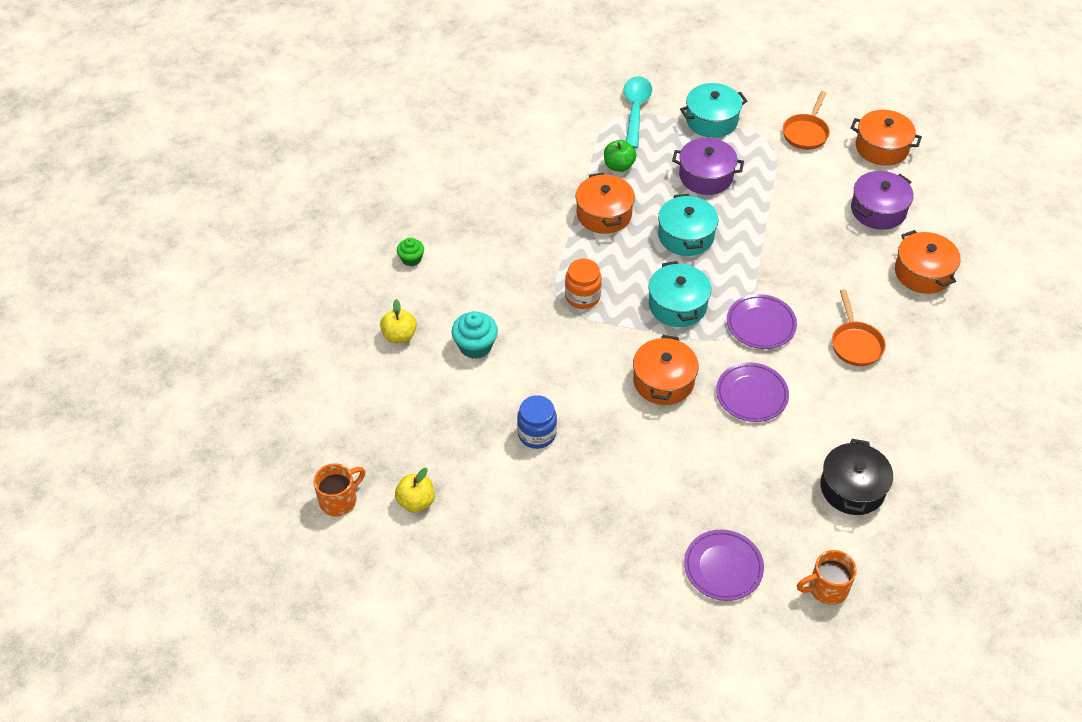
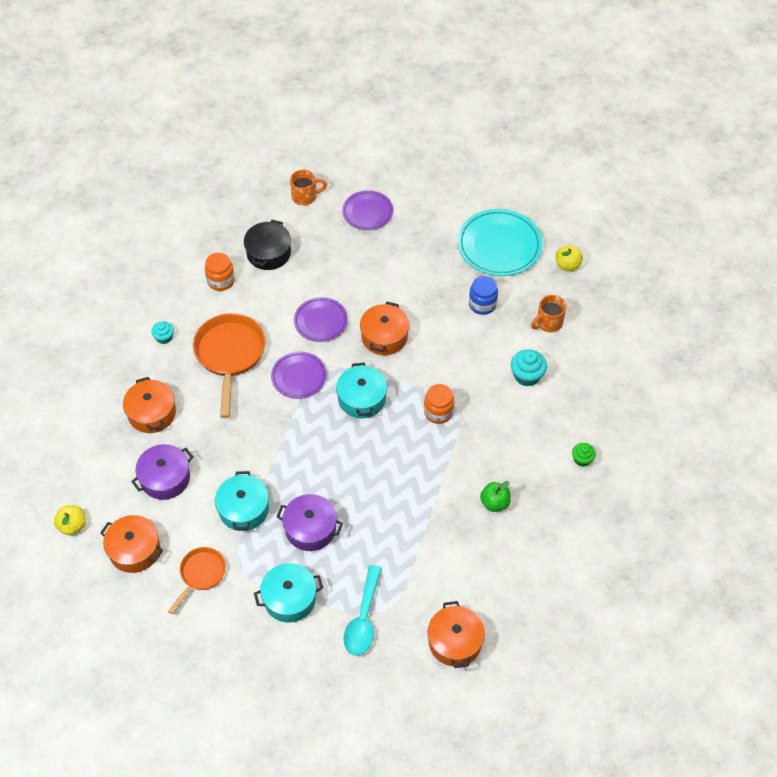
camera: 175 degrees left, 5 degrees up
orange mug [314,463,365,516] -> orange mug moved to [531,295,566,332]
yellow apple [380,299,417,343] -> yellow apple moved to [54,505,85,535]
orange pot [576,173,635,234] -> orange pot moved to [428,601,485,668]
green apple [604,140,636,172] -> green apple moved to [480,481,511,512]
turquoise pot [658,194,719,256] -> turquoise pot moved to [215,471,269,531]
orange pan [832,289,886,366] -> orange pan [193,313,265,418], size x1.75
none -> turquoise cupcake [151,321,174,344]
none -> orange jar [205,253,235,291]
none -> turquoise plate [457,209,543,276]

